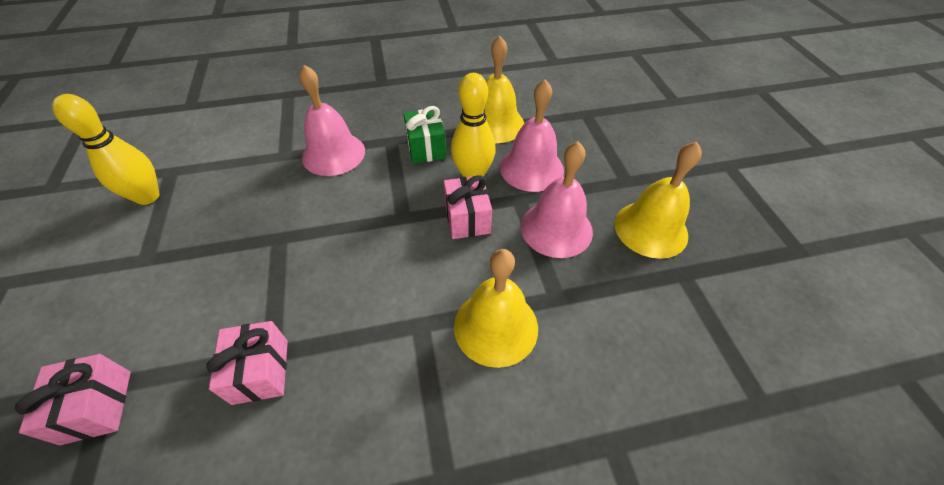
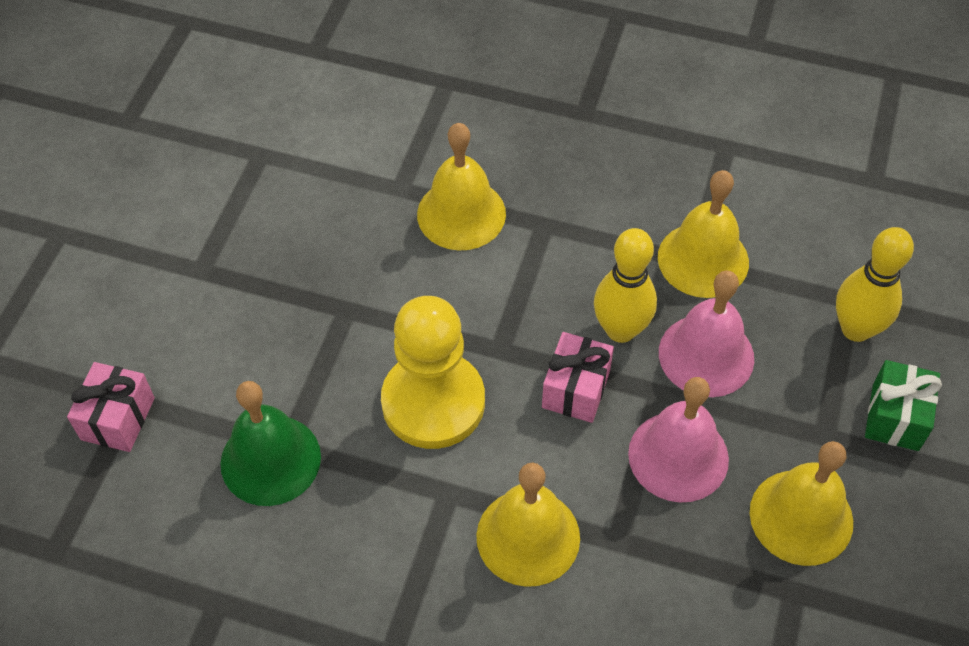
camera: 30 degrees right, 5 degrees up
yellow bowling pin [52,94,160,205] -> yellow bowling pin moved to [836,227,914,342]
pink gift [206,321,288,405] -> green bell [221,381,321,506]
pink bell [299,65,365,176] -> yellow bell [417,123,506,251]
green gift [404,106,447,164] -> green gift moved to [865,360,942,451]
none -> yellow pawn [381,296,485,449]

